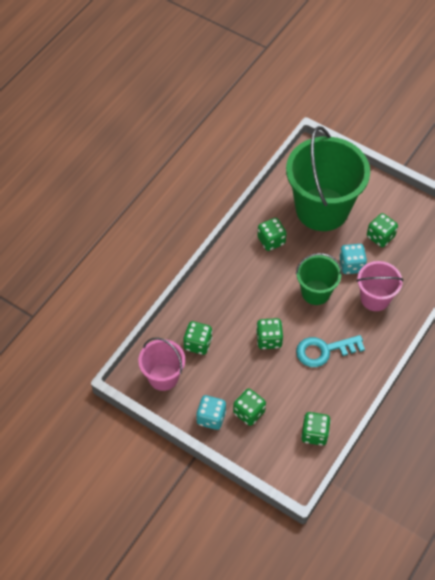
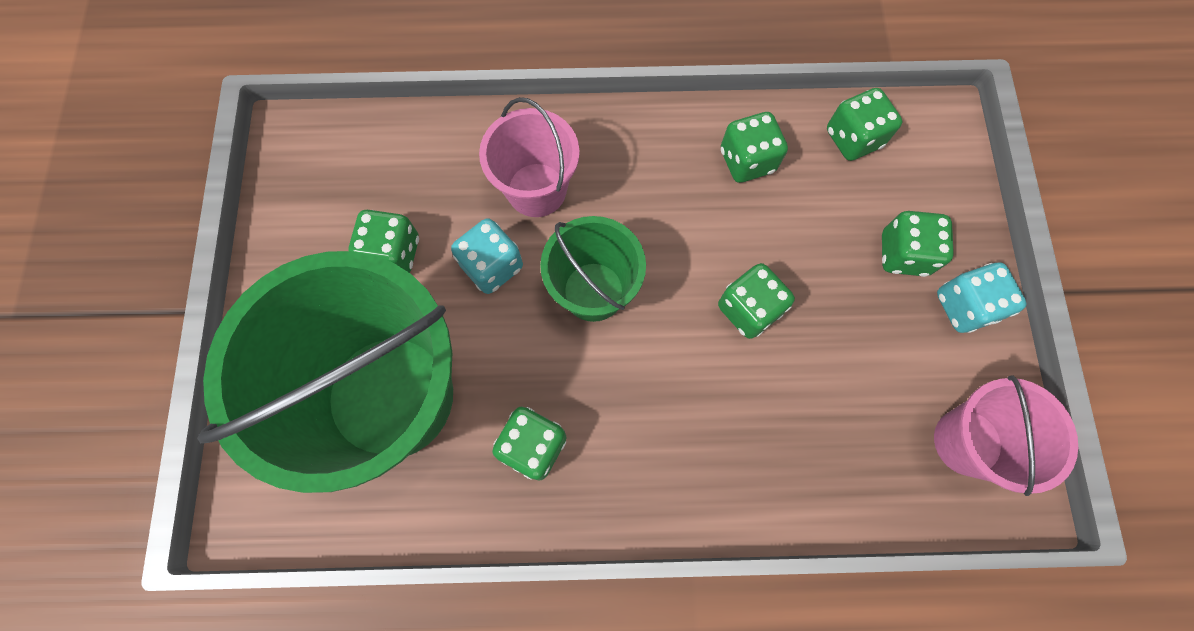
camera: 125 degrees left, 15 degrees up
green dice [183,321,212,355] -> green dice moved to [721,112,788,183]
turquoise key [296,335,365,367] -> none

